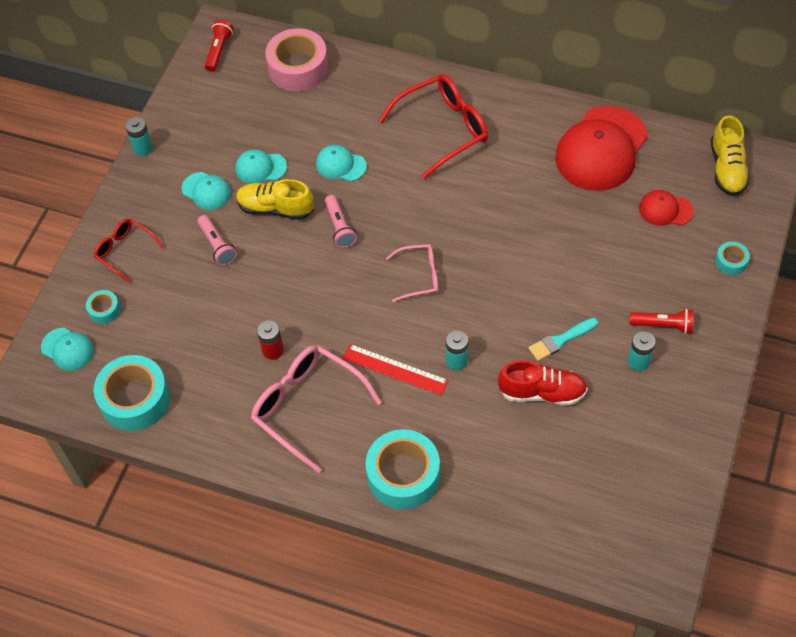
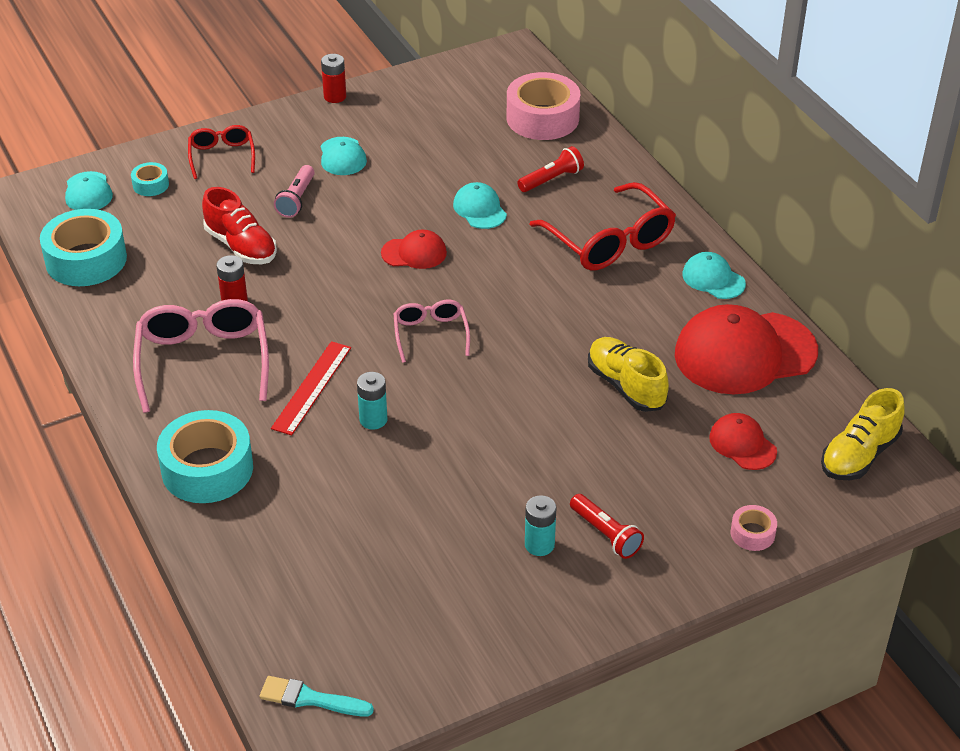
camera: 40 degrees right, 15 degrees down
turquoise battery [125,117,153,156] -> red battery [321,54,346,103]
red flashlight [205,20,234,72] -> red flashlight moved to [517,146,584,192]
turquoise cap [235,149,287,183] -> turquoise cap moved to [682,252,746,299]
yellow shoe [236,179,314,220] -> yellow shoe moved to [588,337,669,412]
pink flashlight [325,195,357,248] -> red cap [381,230,447,269]
red ruler [343,344,449,395] -> red ruler turned 45 degrees clockwise [271,341,351,435]
red glasses [379,74,488,179] -> red glasses turned 45 degrees clockwise [530,182,676,270]
pink glasses [386,244,438,302] -> pink glasses turned 135 degrees counterclockwise [394,300,470,363]
red shoe [498,360,588,406] -> red shoe moved to [202,187,277,264]
turquoise brush [528,318,598,361] -> turquoise brush moved to [259,676,374,717]
turquoise tape [715,242,750,275] -> pink tape [731,505,777,551]

